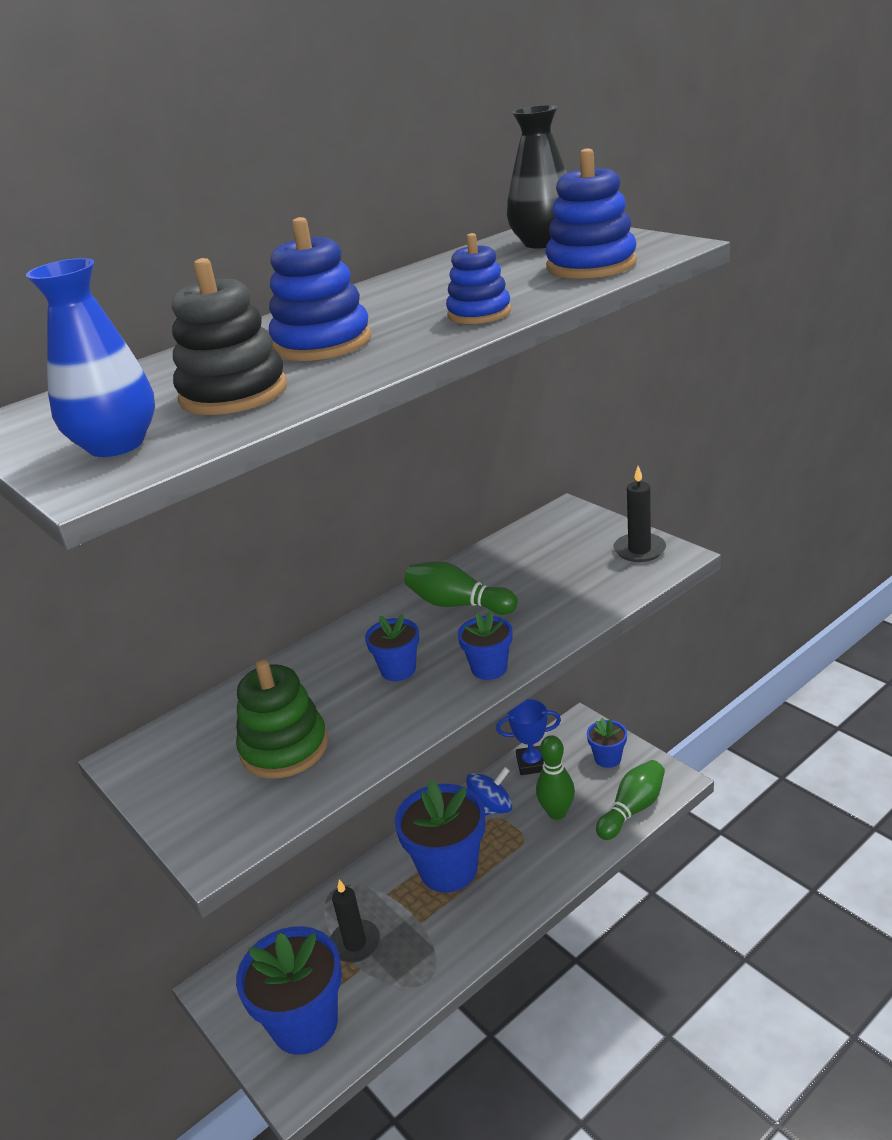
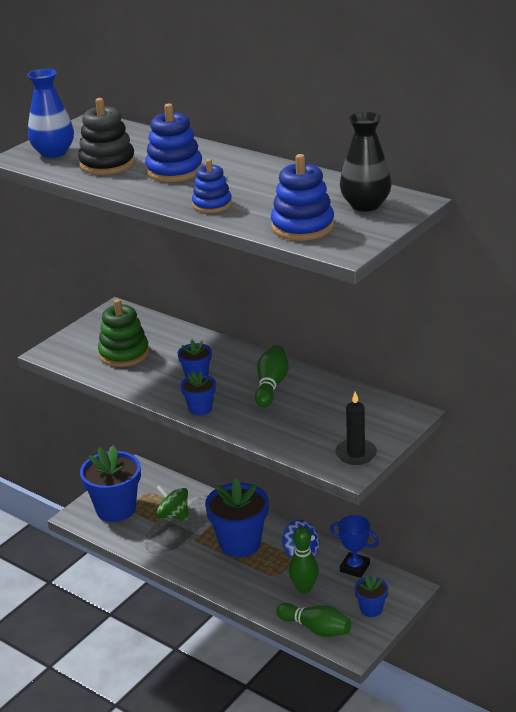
camera: 75 degrees right, 0 degrees up
black candle [330,880,380,963] -> green spinning top [156,486,188,520]
blue trophy [496,699,561,775] -> blue trophy turned 45 degrees counterclockwise [330,515,379,578]

